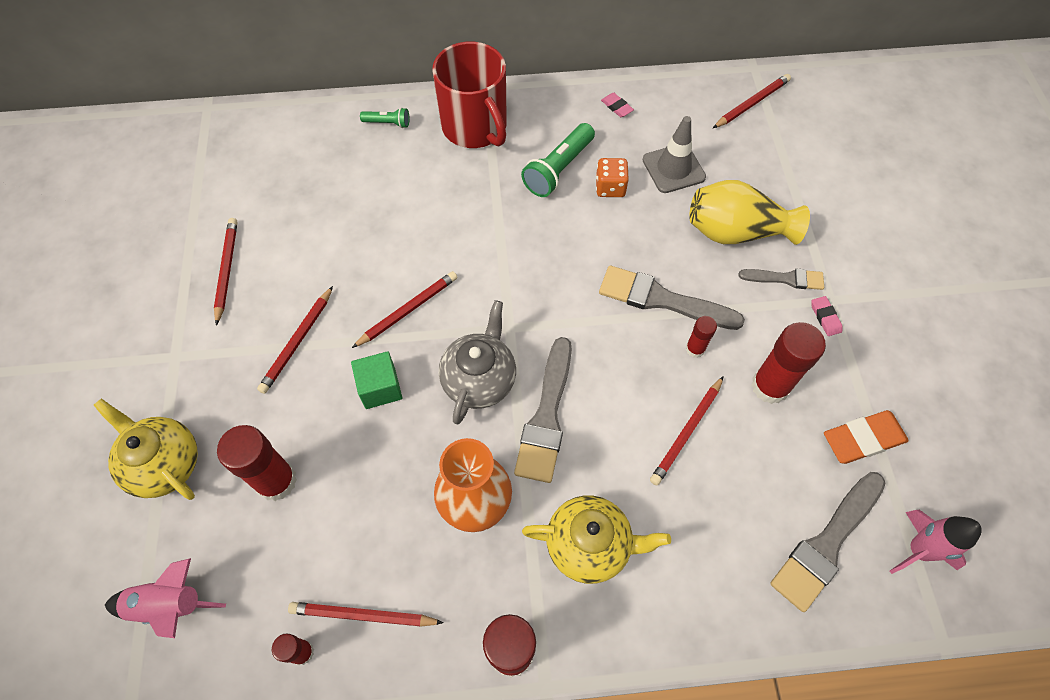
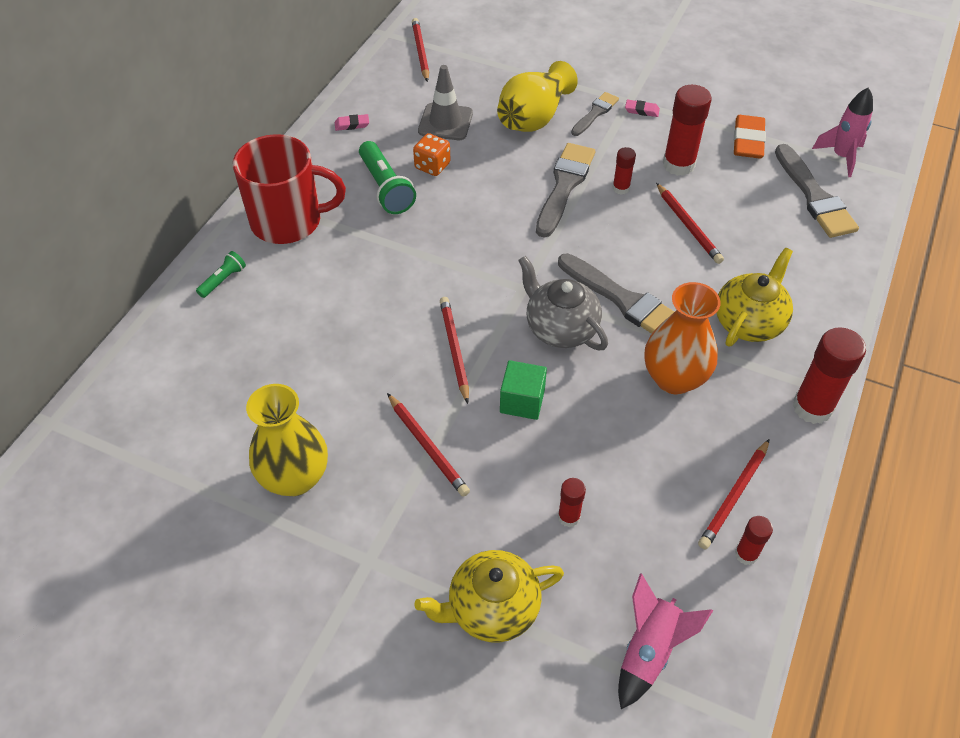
camera: 60 degrees left, 10 degrees down
red pencil [214,218,238,326] -> yellow vase [246,384,328,496]
red glue stick [217,425,297,501] -> red glue stick [558,478,586,527], size x0.53
grey brush [599,266,745,330] -> grey brush turned 150 degrees clockwise [536,143,595,238]

